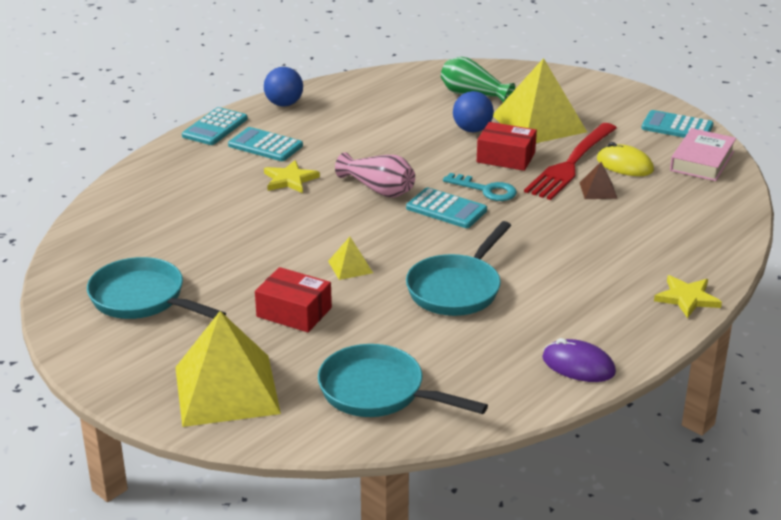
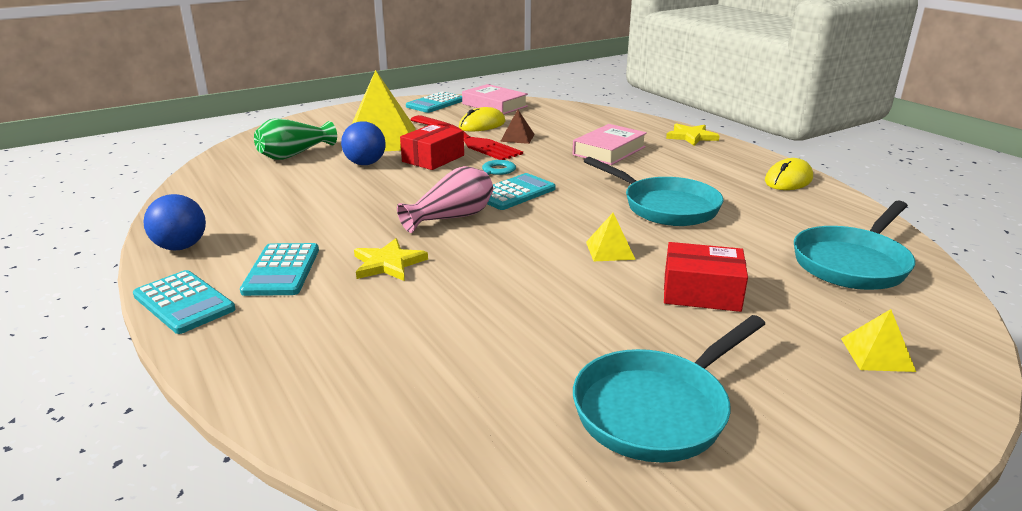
camera: 75 degrees left, 5 degrees down
yellow pyramid [175,311,281,427] -> yellow pyramid [841,309,916,372], size x0.43
turquoise calculator [228,127,303,161] -> turquoise calculator turned 45 degrees counterclockwise [240,243,319,296]
red box [255,267,332,332] -> red box turned 60 degrees clockwise [664,242,748,312]
purple mouse [542,338,616,382] -> yellow mouse [765,158,813,190]
none -> pink book [573,124,647,165]

